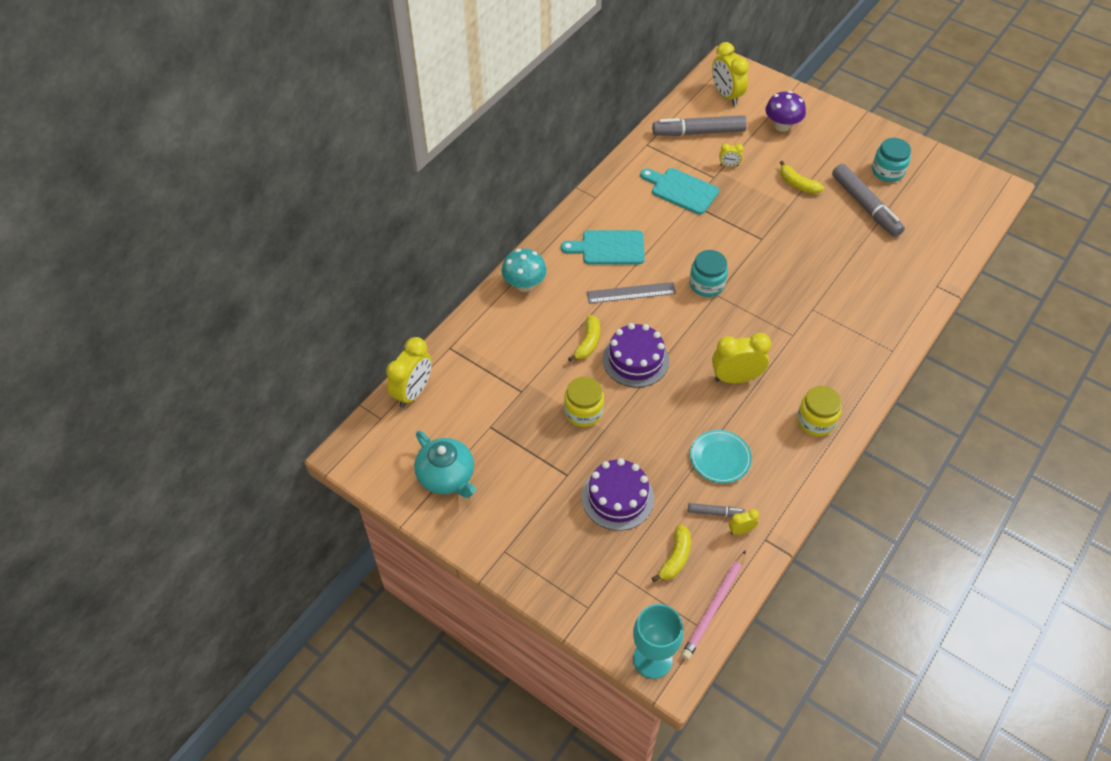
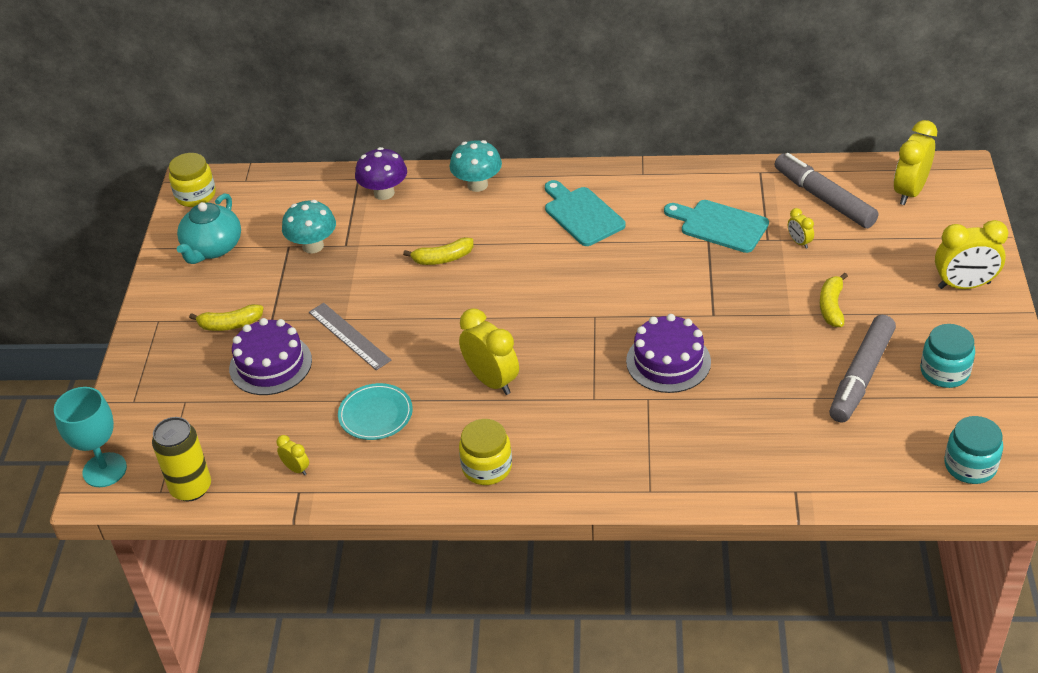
camera: 60 degrees right, 10 degrees down
yellow clock [386,337,432,408] -> yellow clock moved to [935,220,1009,289]
yellow jar [564,377,604,427] -> yellow jar moved to [169,153,216,207]
grey ruler [586,282,676,303] -> grey ruler moved to [309,303,392,370]
purple cake [603,323,669,388] -> purple cake moved to [626,314,711,393]
turquoise cutting board [640,168,719,214] -> turquoise cutting board turned 60 degrees counterclockwise [664,200,769,253]
yellow banana [652,524,691,582] -> yellow banana moved to [189,304,264,331]
pink pencil [681,550,746,660] -> yellow can [152,417,211,501]
grey marker [688,503,745,517] -> none
turquoise jar [689,250,728,297] -> turquoise jar moved to [944,416,1003,484]
purple mushroom [765,91,806,132] -> purple mushroom moved to [355,147,407,200]
none -> turquoise mushroom [282,200,336,253]

